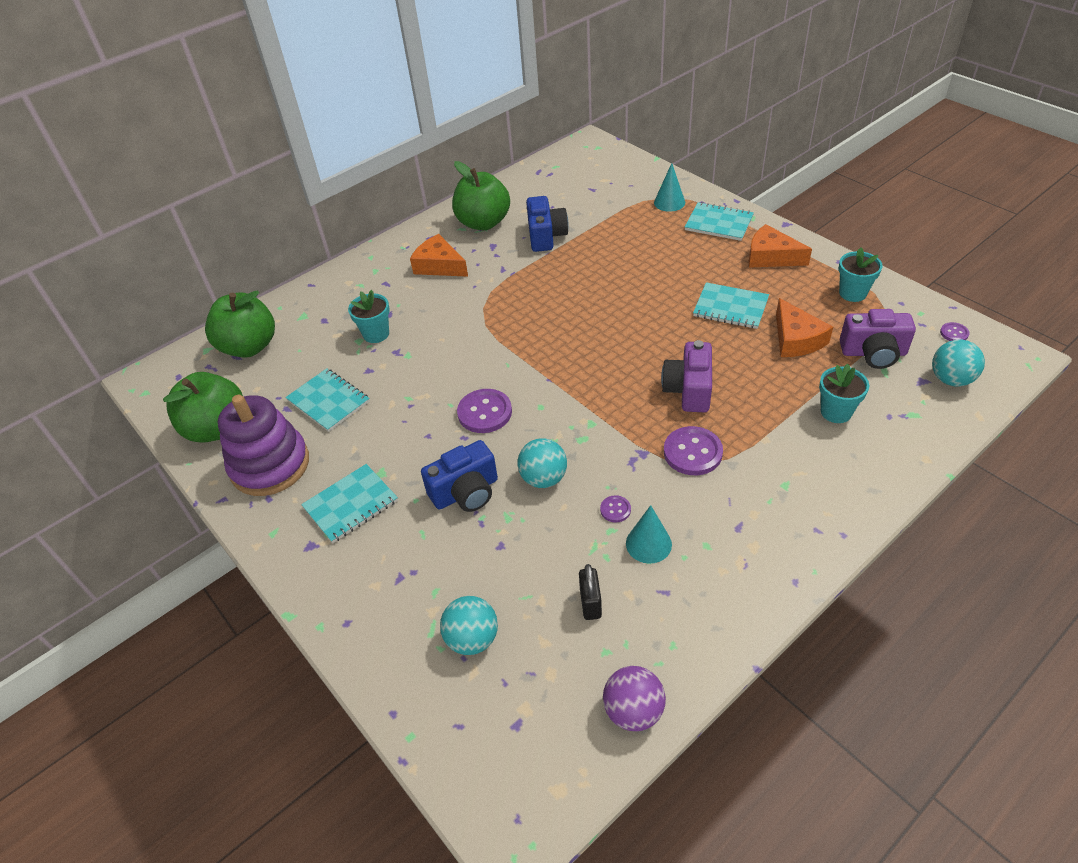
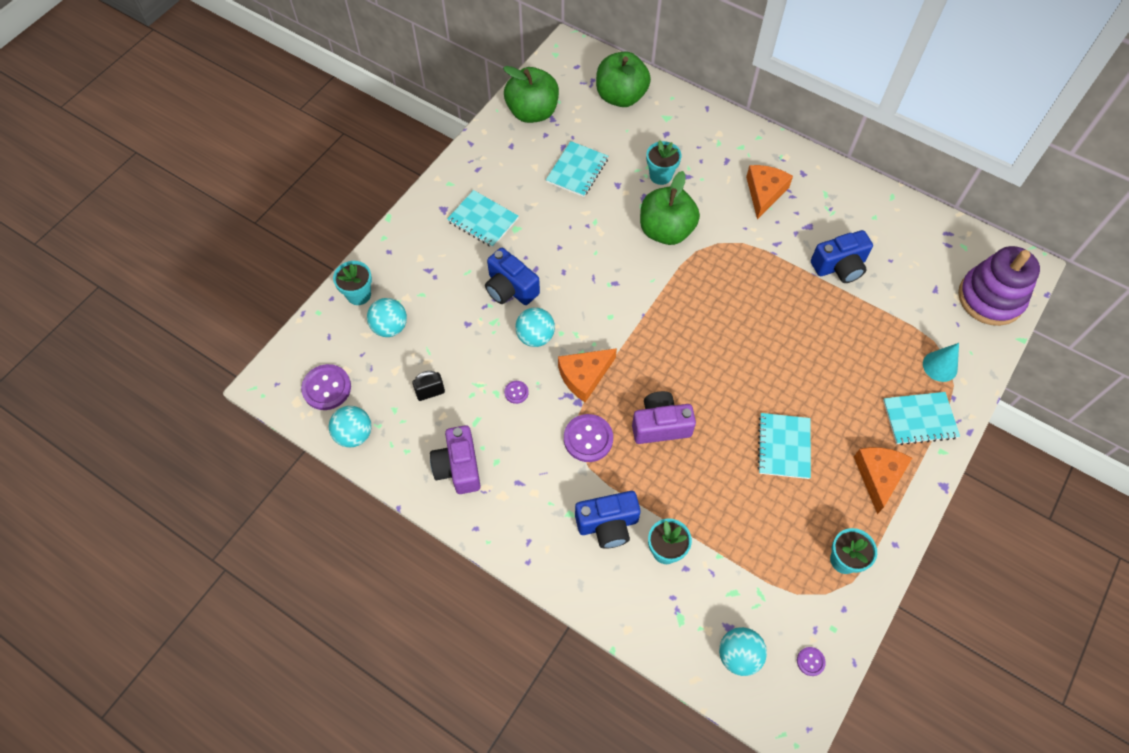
camera: 70 degrees right, 15 degrees up
purple stacking toy [218,395,309,496] -> purple stacking toy moved to [958,246,1040,326]
green apple [452,161,510,230] -> green apple moved to [640,171,700,245]
purple button [457,389,512,433] -> purple button moved to [301,364,351,410]
purple ball [603,666,666,731] -> turquoise ball [329,406,371,447]
turquoise cone [626,505,672,564] -> none
turquoise notebook [685,202,754,241] -> turquoise notebook turned 75 degrees clockwise [883,392,960,445]
orange cheese [776,298,833,357] -> orange cheese moved to [558,348,617,402]
purple camera [840,309,916,369] -> purple camera moved to [430,425,481,494]
none -> turquoise flower pot [333,261,372,305]
none -> blue camera [575,491,641,549]

